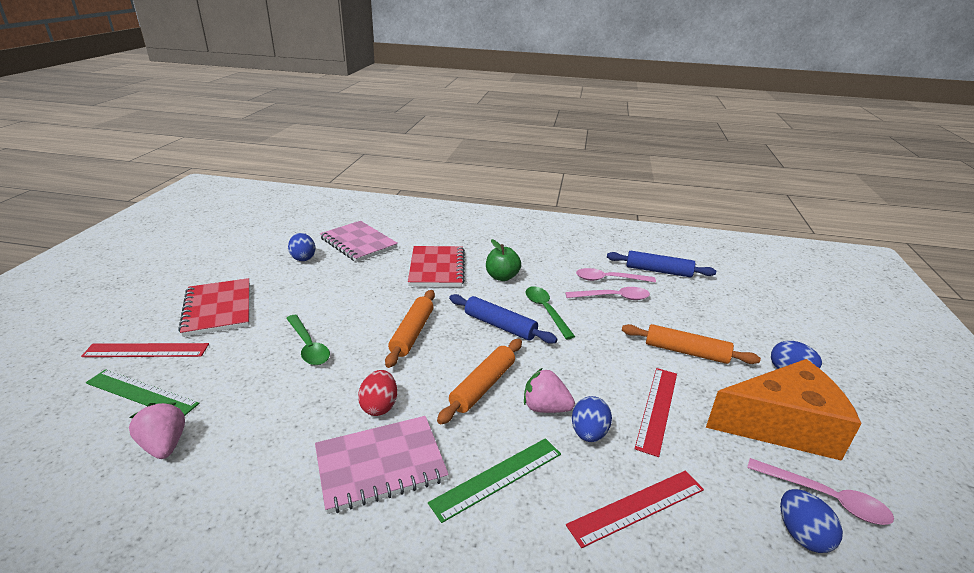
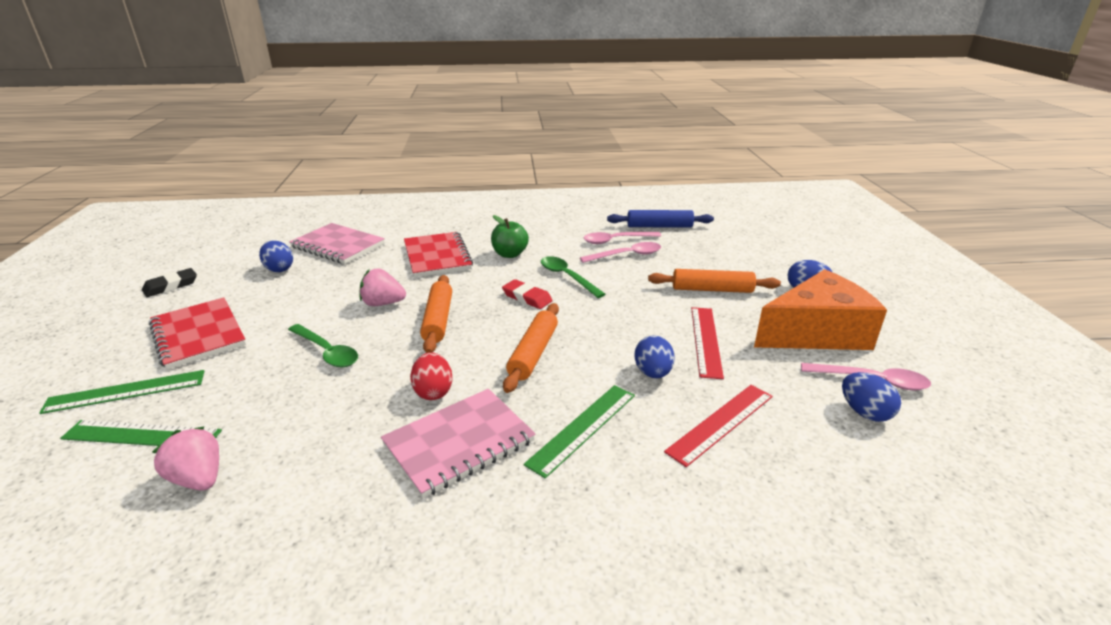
camera: 15 degrees left, 0 degrees up
red ruler [81,343,209,357] -> green ruler [39,370,204,414]
blue rolling pin [449,294,557,344] -> red eraser [502,279,553,309]
pink strawberry [524,368,575,413] -> pink strawberry moved to [359,269,406,306]
none -> black eraser [142,268,197,297]

